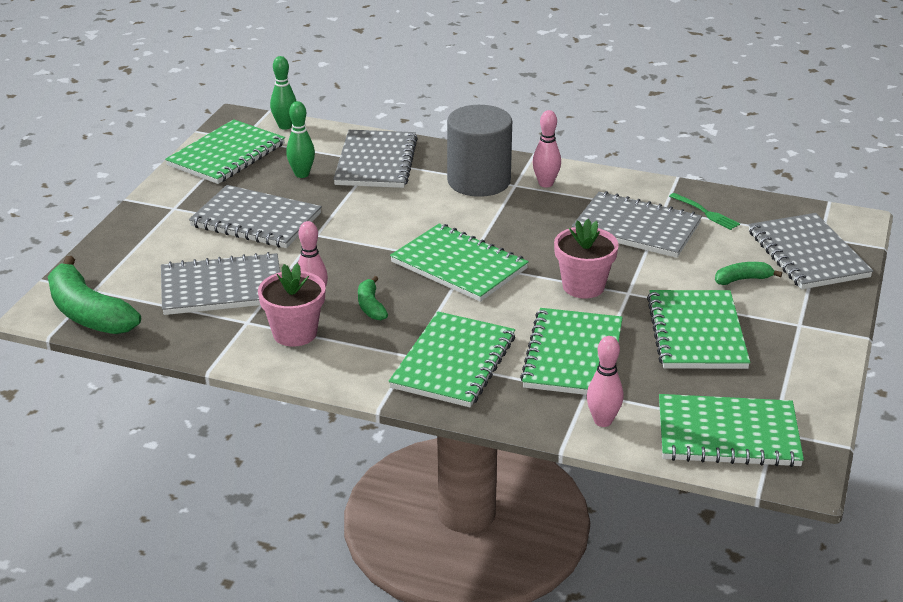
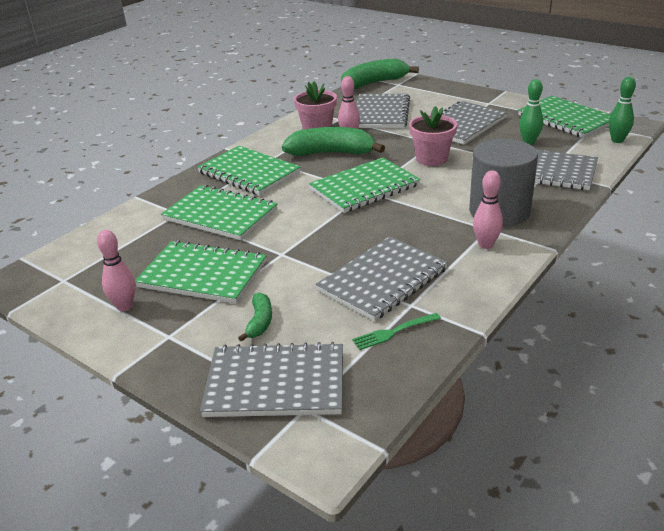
camera: 110 degrees right, 0 degrees up
green banana [358,276,388,320] -> green banana [282,127,385,156], size x2.03
pink flower pot [554,219,619,298] -> pink flower pot moved to [409,106,457,166]
pink bowling pin [587,336,624,427] -> pink bowling pin moved to [97,230,136,311]
green notebook [659,394,804,467] -> none

